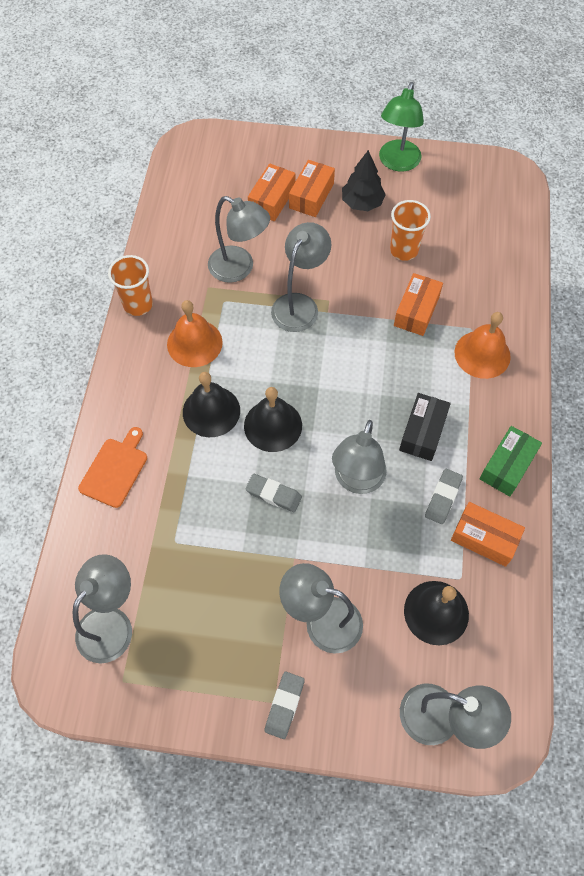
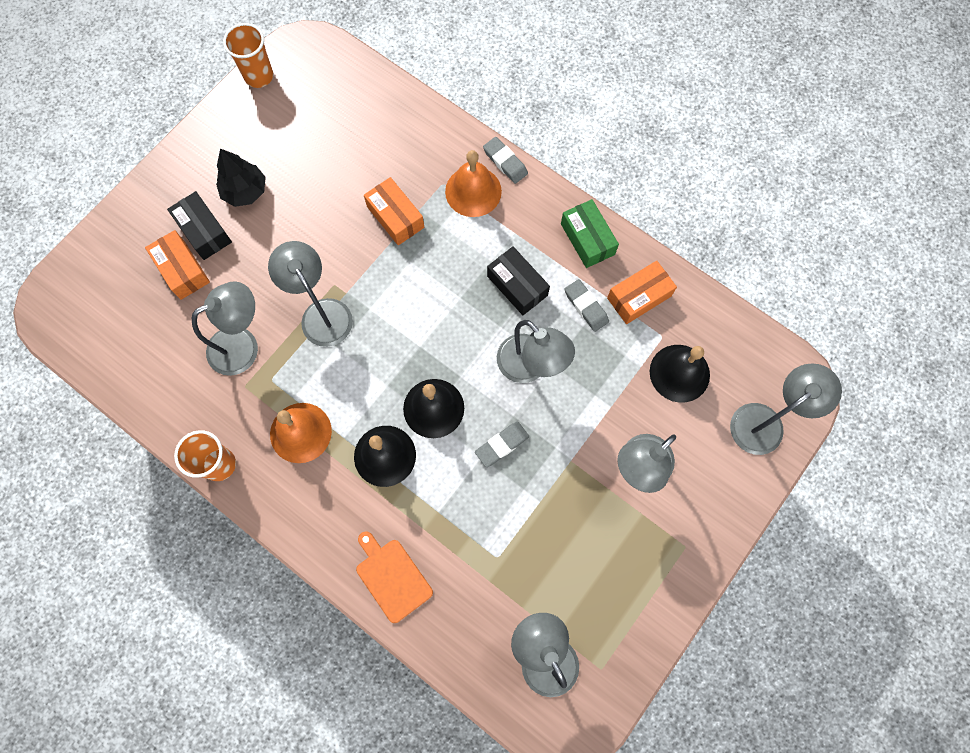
camera: 60 degrees left, 10 degrees up
grey eraser [265,672,305,739] -> grey eraser moved to [483,137,528,184]
orange box [289,160,335,217] -> black box [167,191,232,260]
green lamp [379,82,424,172] -> none
orange cup [390,200,431,261] -> orange cup moved to [223,23,273,88]

